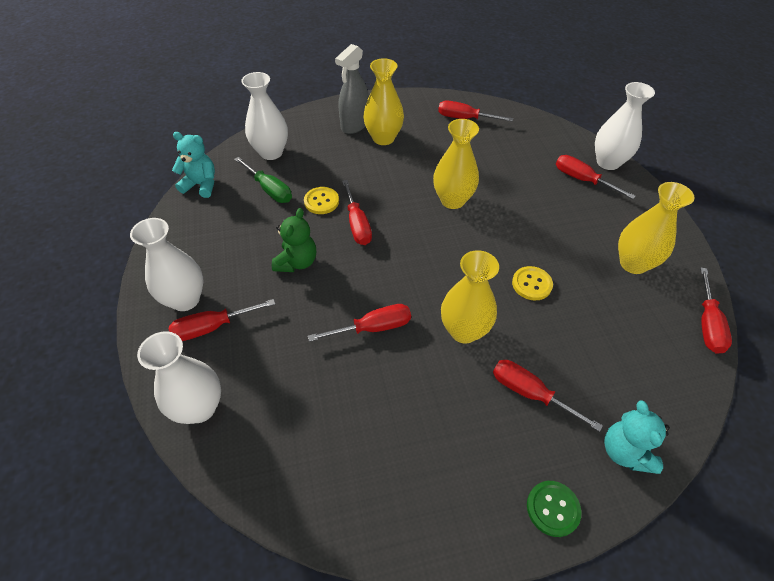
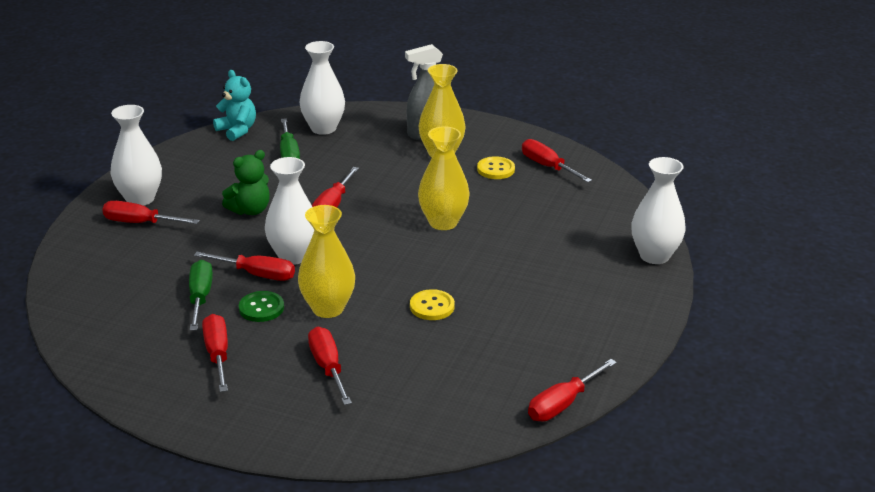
camera: 35 degrees right, 20 degrees down
white vase [137,331,221,424] -> white vase moved to [265,157,314,265]
yellow button [304,187,339,214] -> yellow button moved to [477,156,515,179]
green button [527,481,581,537] -> green button moved to [239,291,284,322]
red screwdriver [556,155,635,199] -> red screwdriver moved to [202,314,228,392]
turquoise teddy bear [604,400,670,474] -> none
yellow vase [618,182,695,274] -> none
none -> green screwdriver [189,260,213,331]

